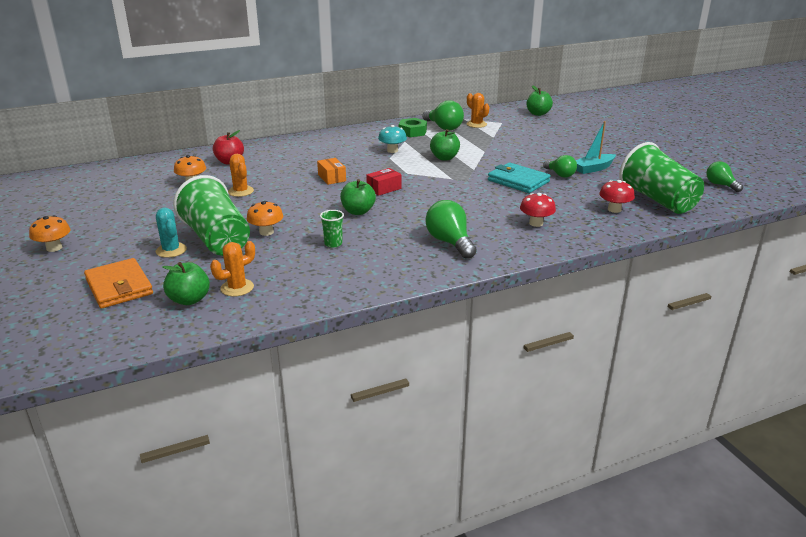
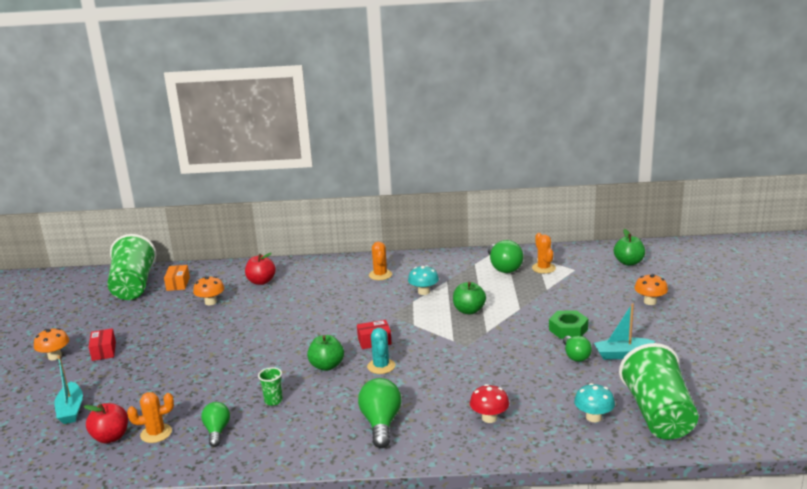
camera: 25 degrees right, 5 degrees down
orange wallet [84,258,153,308] -> turquoise boat [54,355,83,424]
turquoise cactus [156,207,187,258] -> turquoise cactus moved to [367,328,395,374]
green apple [162,262,210,305] -> red apple [84,403,128,444]
green cup [173,175,250,256] -> green cup moved to [108,234,157,300]
orange cactus [228,154,254,197] -> orange cactus moved to [369,242,392,280]
orange mushroom [247,201,283,236] -> orange mushroom moved to [635,274,668,305]
orange box [317,158,346,185] -> orange box moved to [164,265,190,291]
green nut [398,118,427,137] -> green nut moved to [549,310,588,339]
turquoise wallet [488,163,550,193] -> none
red mushroom [599,180,635,213] -> turquoise mushroom [574,383,615,422]
green light bulb [706,161,743,192] -> green light bulb moved to [201,402,230,447]
none -> red box [89,328,116,361]

